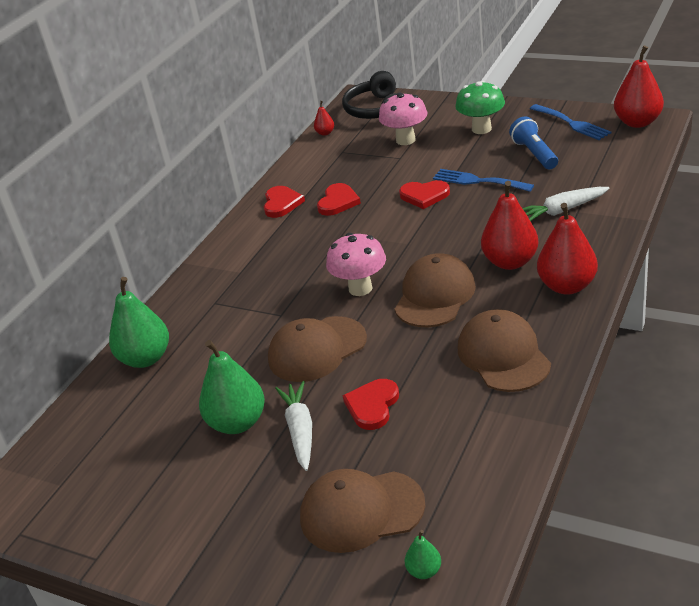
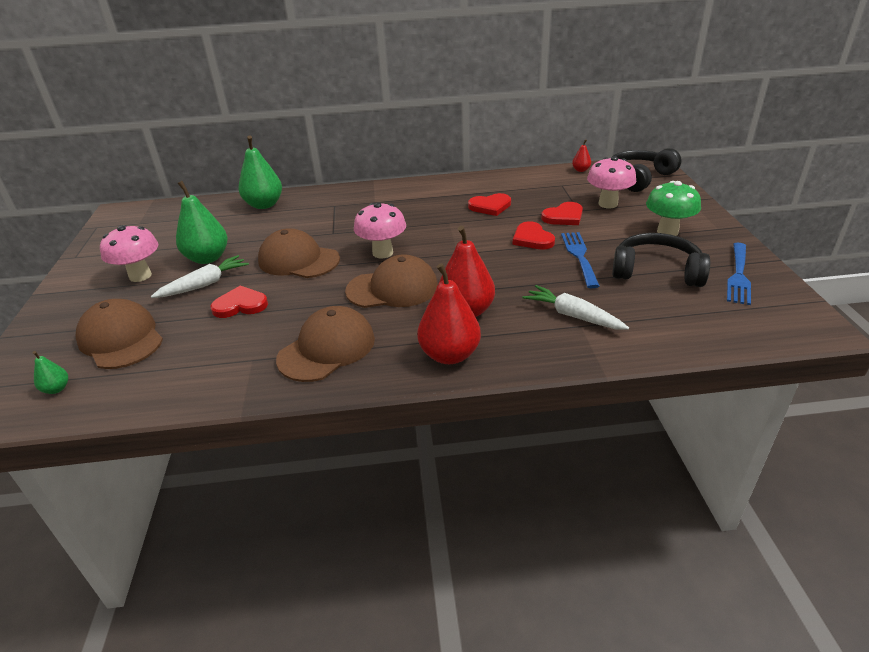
camera: 55 degrees right, 0 degrees up
red heart [264,186,305,218] -> red heart moved to [541,202,583,225]
blue flashlight [509,117,558,169] -> black headphones [612,233,710,287]
red pear [614,46,664,128] -> none
none -> pink mushroom [100,225,158,282]

